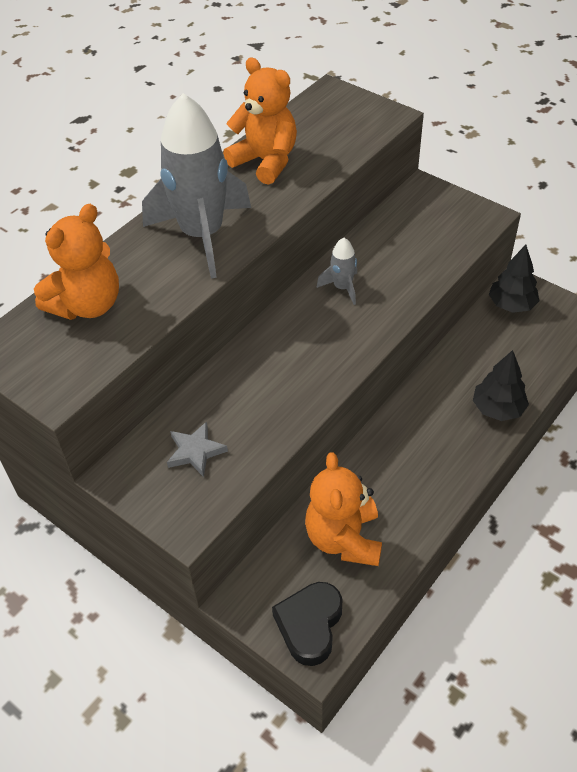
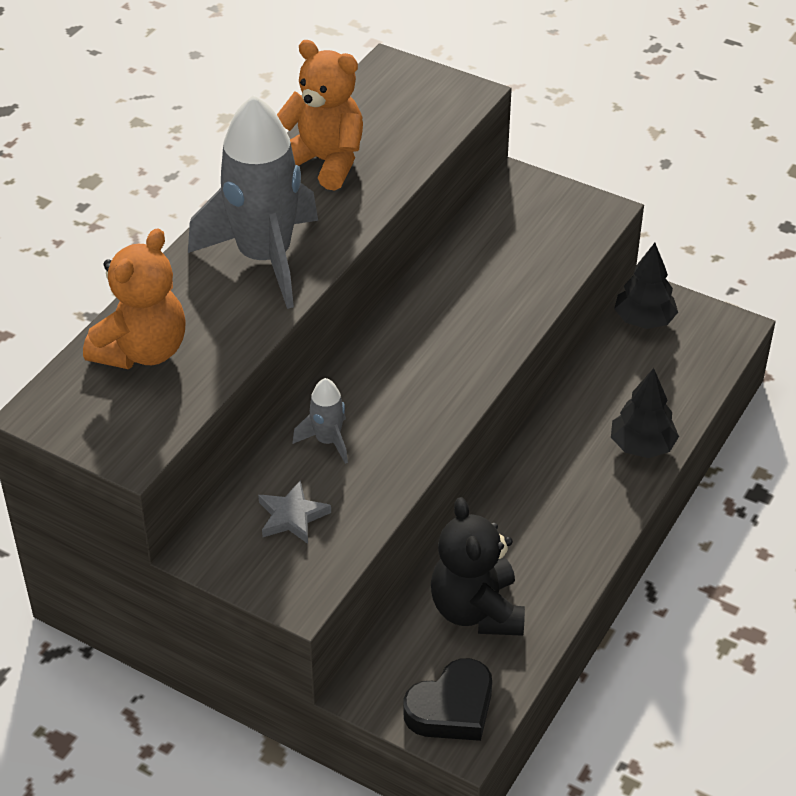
camera: 10 degrees left, 5 degrees down
black heart [272,582,342,666] -> black heart turned 135 degrees counterclockwise [403,658,492,741]
orange teddy bear [305,452,382,566] -> black teddy bear [431,497,525,636]
grey rocket [316,238,357,305] -> grey rocket moved to [293,378,348,464]

